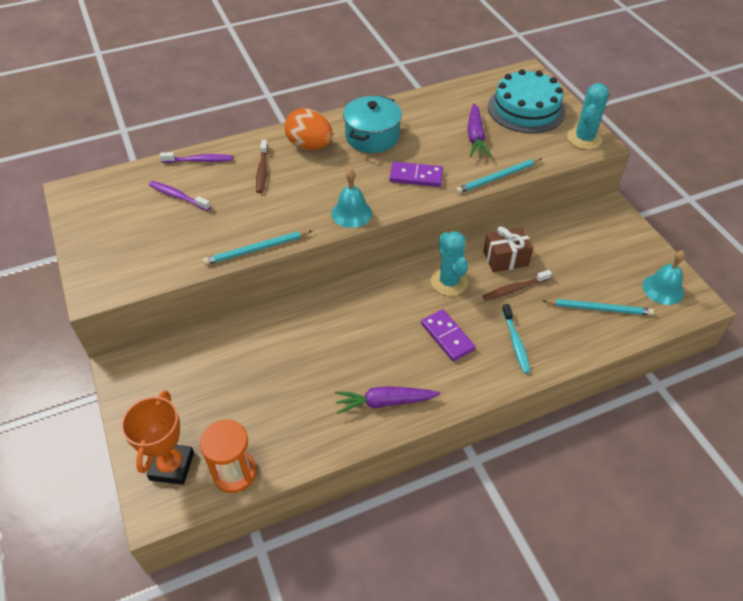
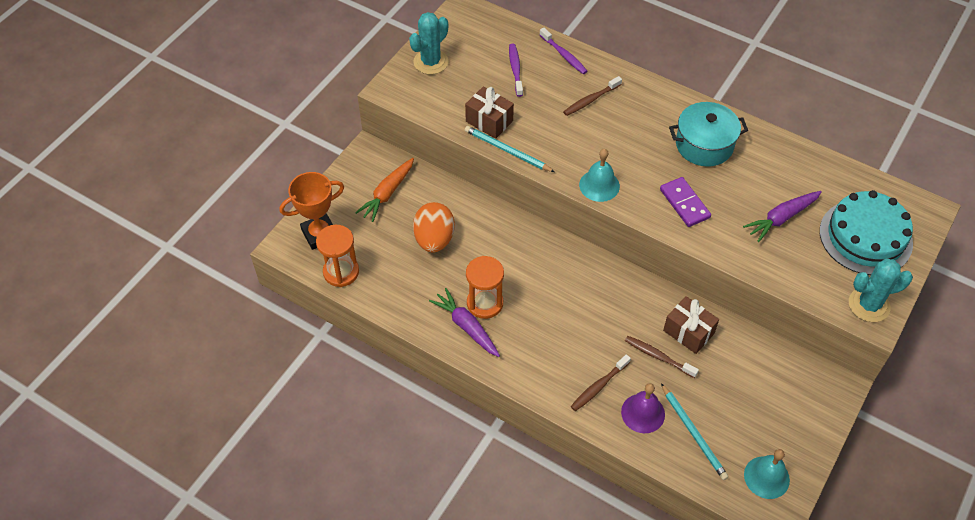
camera: 55 degrees right, 5 degrees up
orange egg [285,108,333,150] -> orange egg moved to [413,202,455,253]
purple domino [421,309,476,361] -> none
turquoise cactus [431,231,468,296] -> turquoise cactus moved to [409,12,448,75]
turquoise pencil [456,158,542,194] -> none
turquoise toothbrush [502,304,531,374] -> brown toothbrush [571,354,631,411]
none -> orange carrot [355,158,414,222]
none -> brown gift [465,87,514,139]
none -> orange hourglass [466,256,504,319]
none -> purple bell [621,383,665,433]

